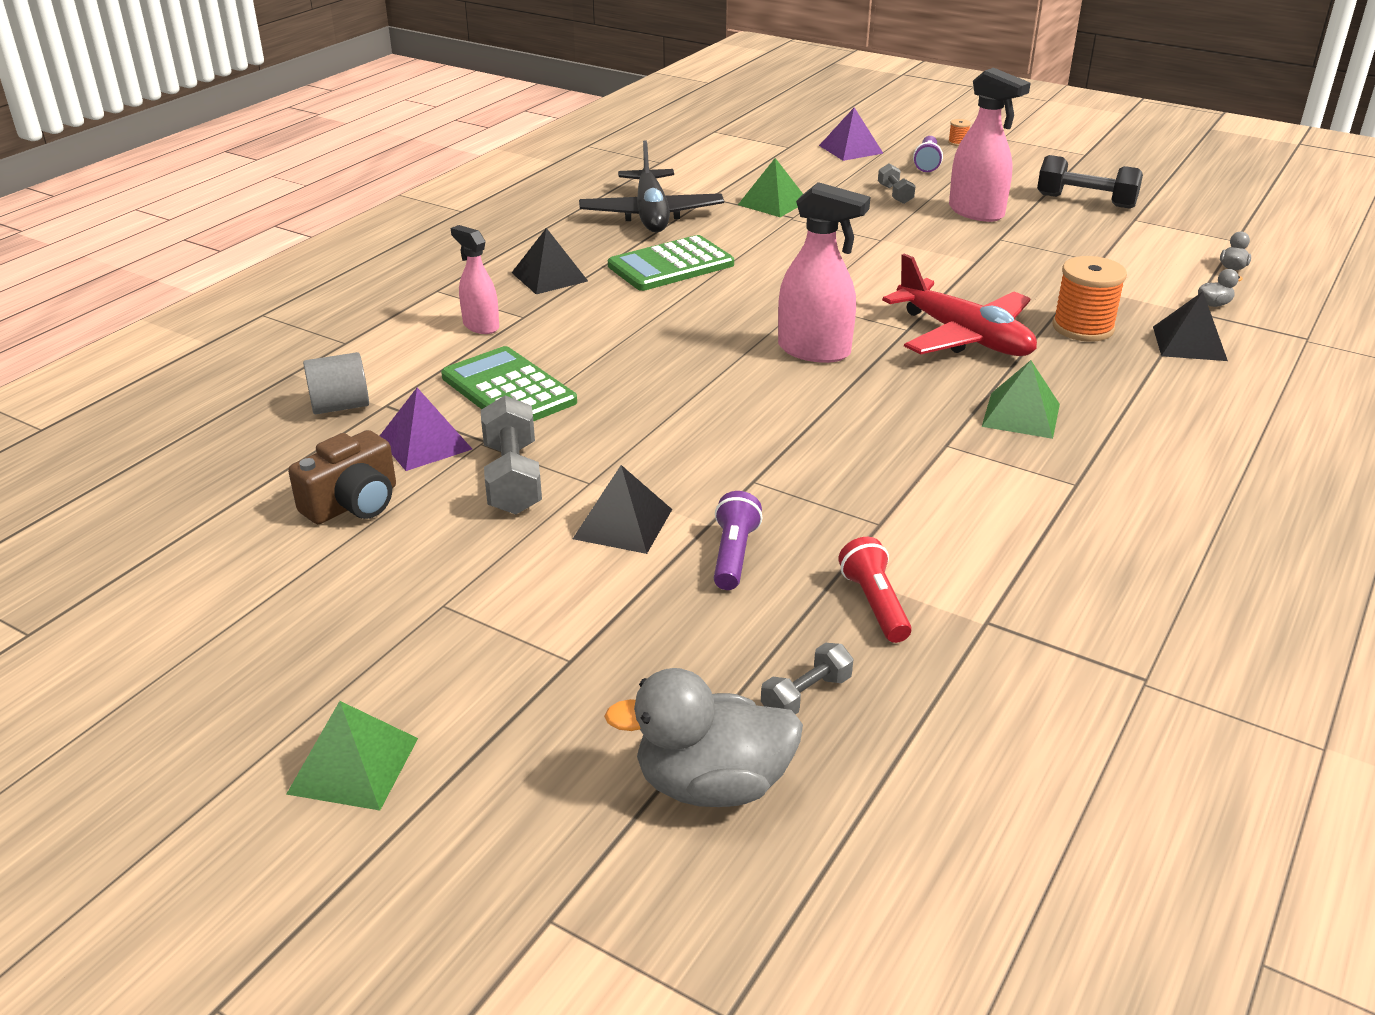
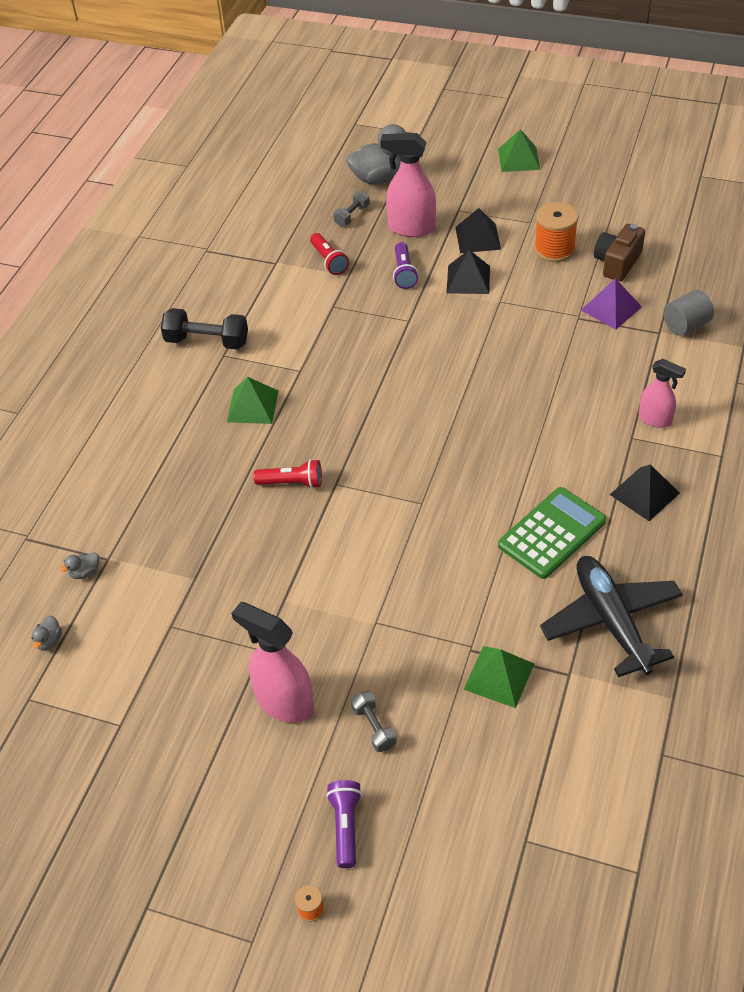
camera: 170 degrees right, 15 degrees up
green calculator [441,346,577,421] -> none
grey dumbbell [481,395,542,515] -> none
pink spray bottle [778,182,870,363] -> pink spray bottle moved to [380,133,436,237]
purple pyramid [819,107,883,161] -> none
red plane [882,253,1037,356] -> red flashlight [253,459,322,489]
black dumbbell [1037,155,1143,209] -> black dumbbell moved to [161,308,248,350]
orange spool [1053,256,1127,342] -> orange spool moved to [534,202,579,262]
black pyramid [1153,292,1228,361] -> black pyramid moved to [455,208,501,253]

